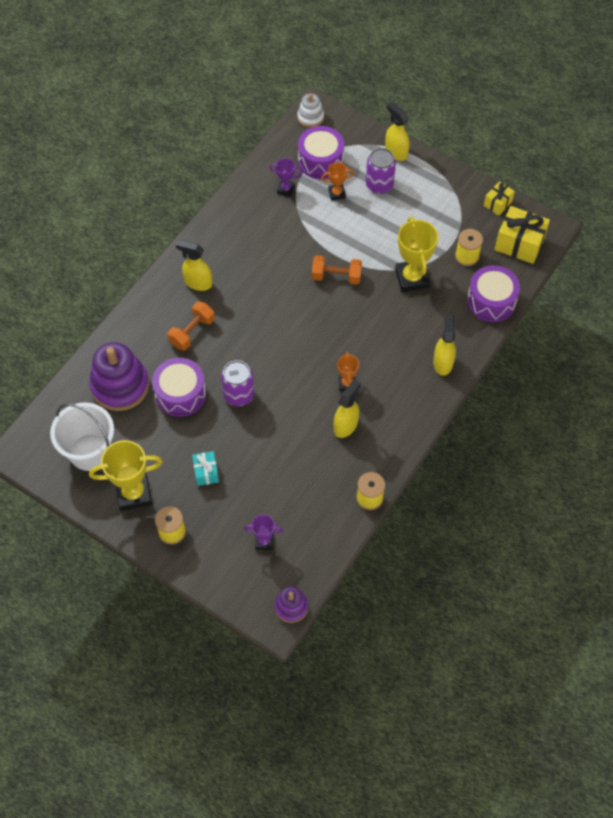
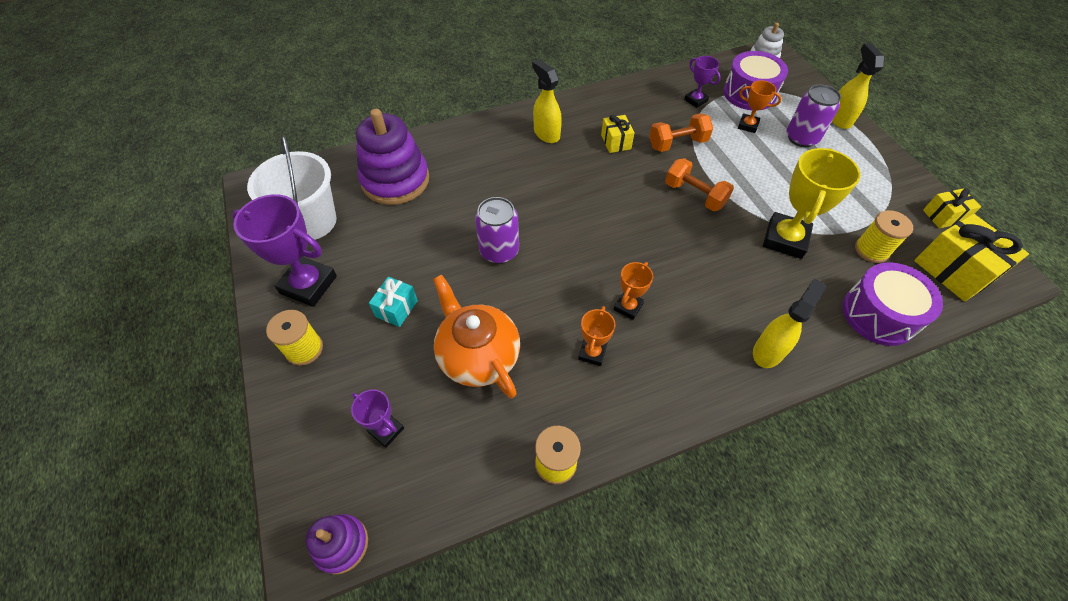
camera: 35 degrees right, 5 degrees down
yellow trophy [89,440,163,511] -> purple trophy [232,194,337,307]
purple drum [152,358,206,417] -> none
orange dumbbell [168,301,215,350] -> orange dumbbell moved to [649,113,713,152]
yellow spray bottle [334,379,361,438] -> orange trophy [578,306,615,366]
none -> orange teapot [433,275,520,398]
none -> yellow gift [601,115,635,153]

